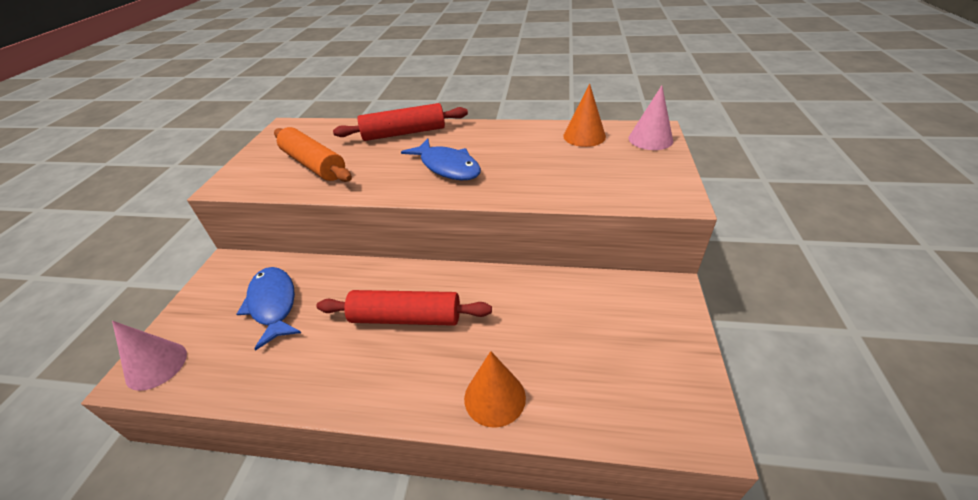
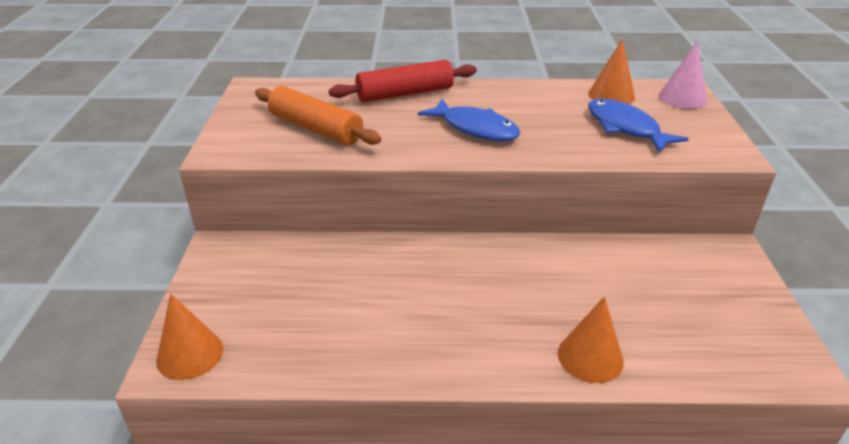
camera: 10 degrees left, 5 degrees down
pink cone [112,321,187,391] -> orange cone [156,294,223,380]
blue fish [237,267,301,350] -> blue fish moved to [588,99,689,153]
red rolling pin [317,290,492,326] -> none

